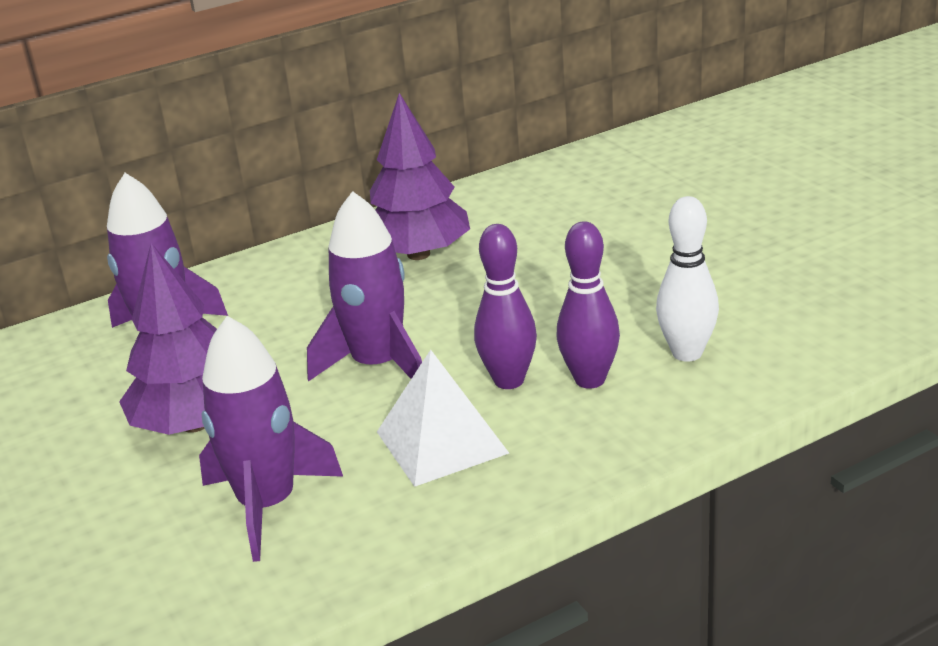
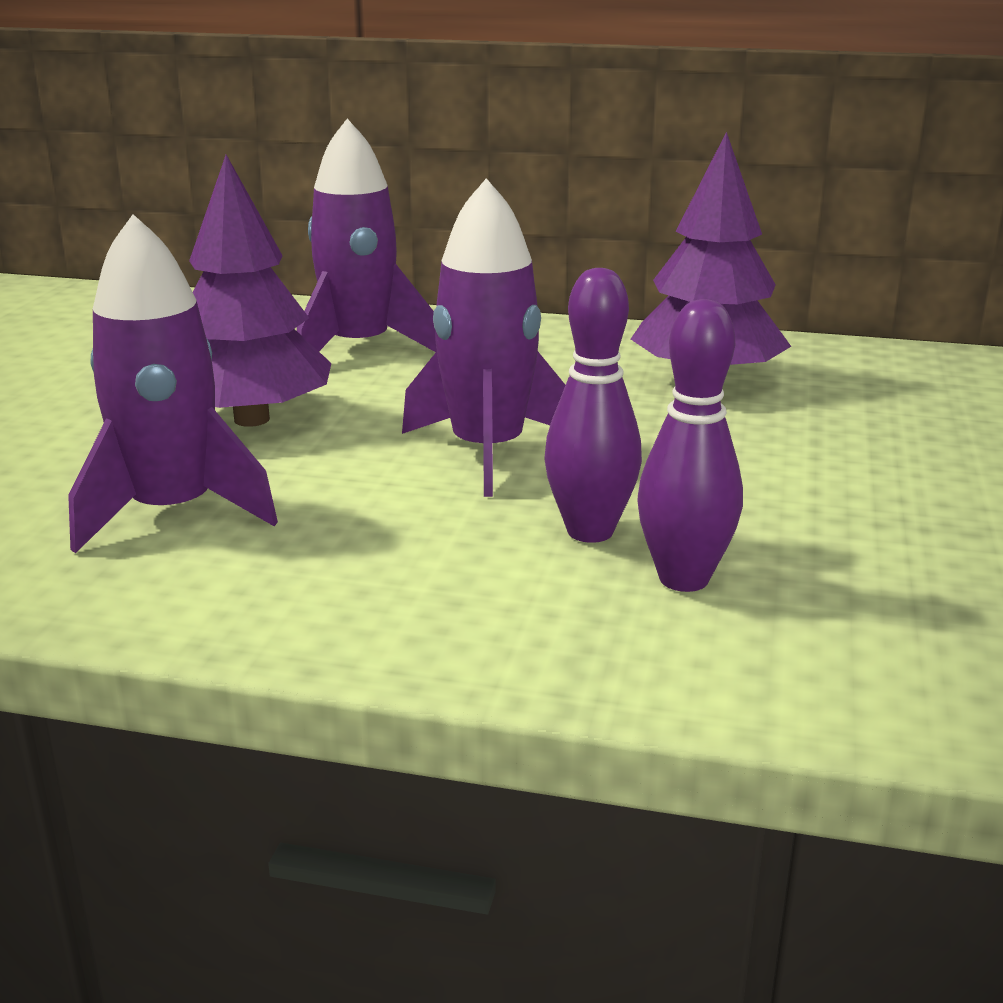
camera: 40 degrees right, 5 degrees down
white pyramid [377,350,509,487] -> none
white bowling pin [656,196,719,362] -> none

